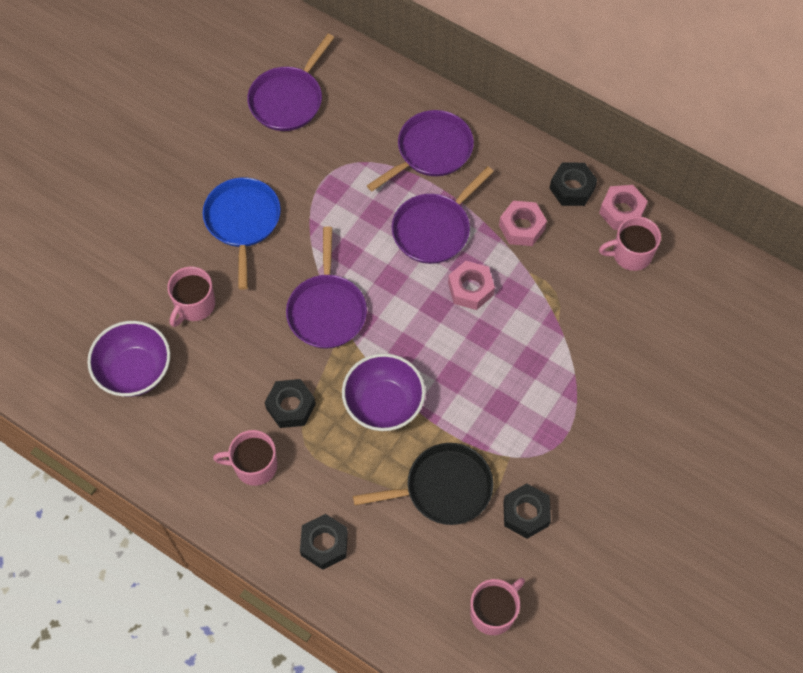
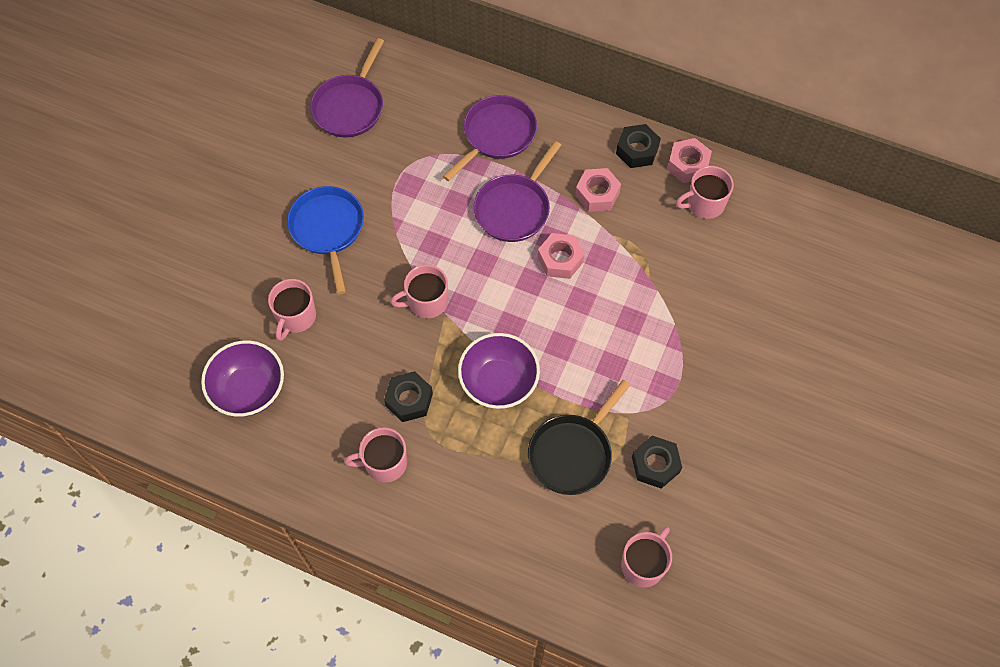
camera: 10 degrees left, 0 degrees up
purple pan [286,227,367,349] -> pink mug [390,265,448,318]
black nut [300,514,348,570] -> none
black pan [353,443,494,525] -> black pan turned 150 degrees clockwise [528,380,630,495]

